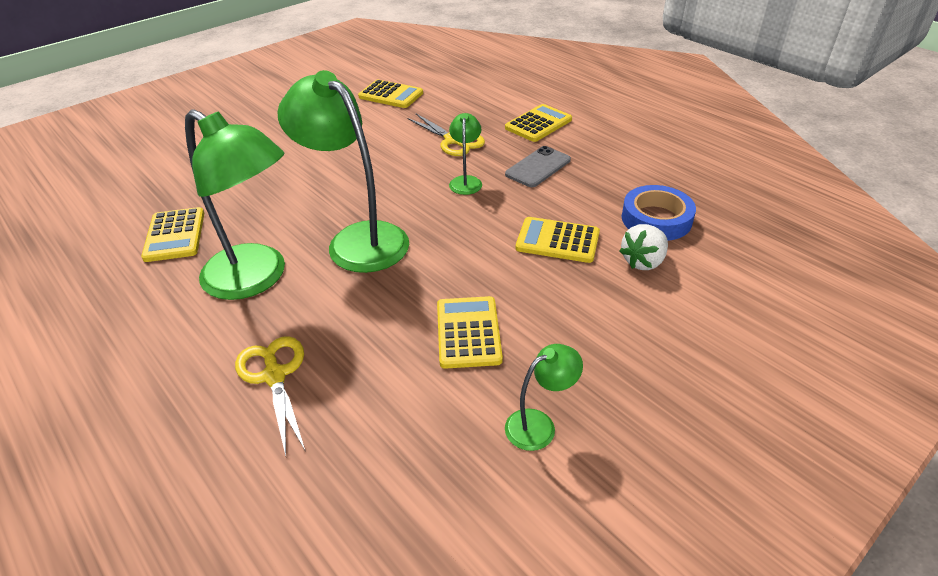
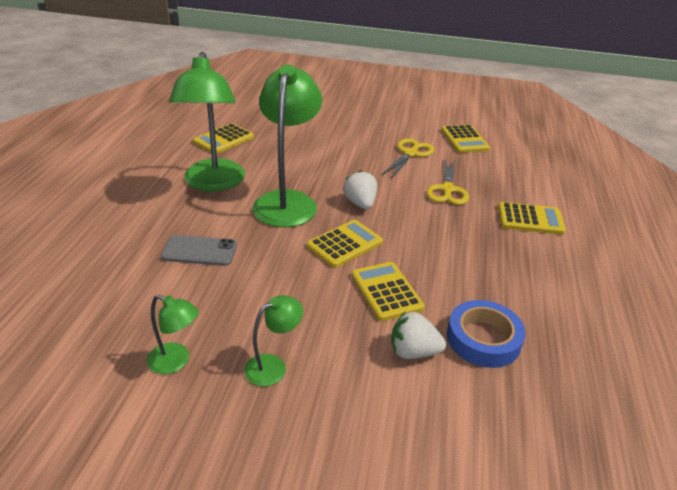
camera: 50 degrees right, 5 degrees down
yellow scissors [235,336,306,456] -> yellow scissors moved to [382,138,434,178]
yellow calculator [437,296,503,369] -> yellow calculator moved to [307,220,383,268]
green lamp [449,113,482,195] -> green lamp moved to [244,295,303,386]
grey phone [505,146,571,187] -> grey phone moved to [161,235,237,266]
none -> white strawberry [343,170,377,210]

